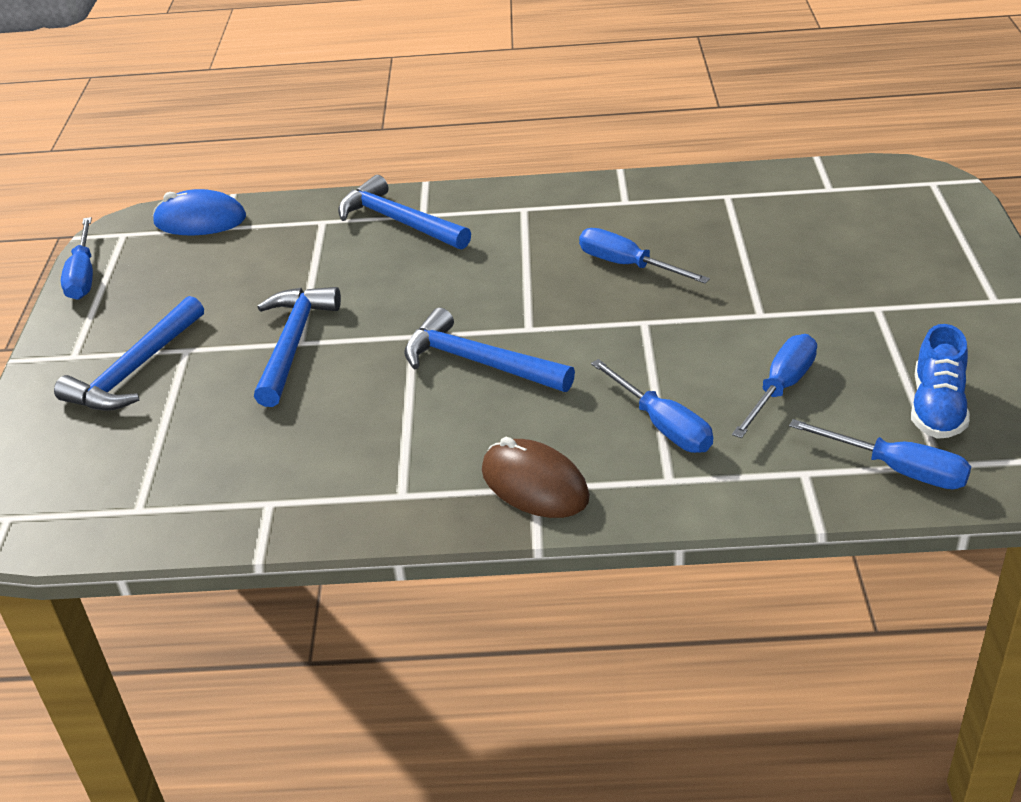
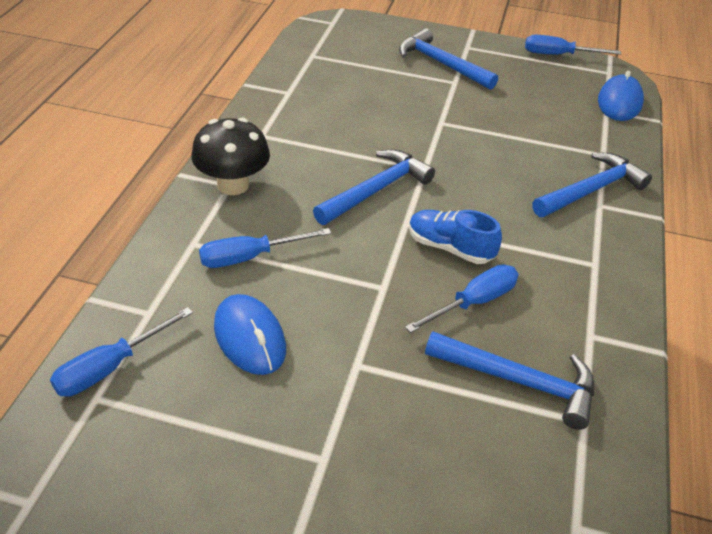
camera: 100 degrees right, 5 degrees up
blue hammer [254,287,341,407] -> blue hammer moved to [425,332,594,430]
brown mouse [482,437,590,518] -> black mushroom [191,118,270,195]
blue screwdriver [732,334,817,438] -> blue mouse [214,294,286,375]
blue shoe [911,324,970,439] -> blue shoe moved to [409,210,502,264]

